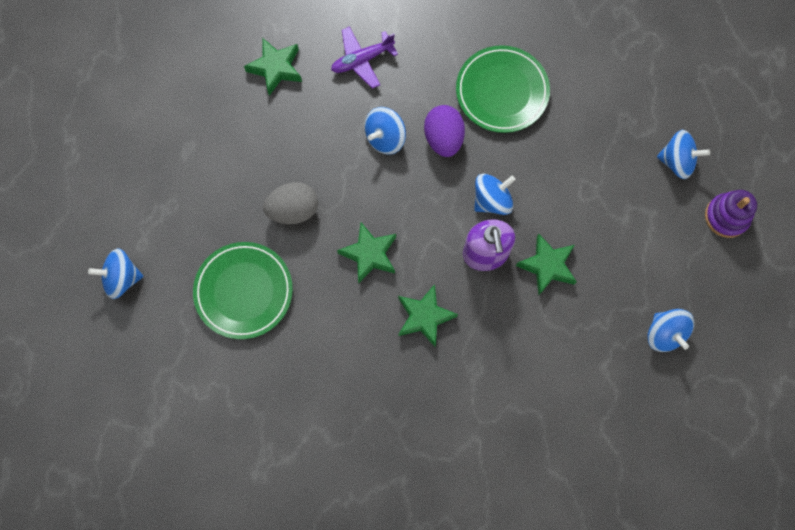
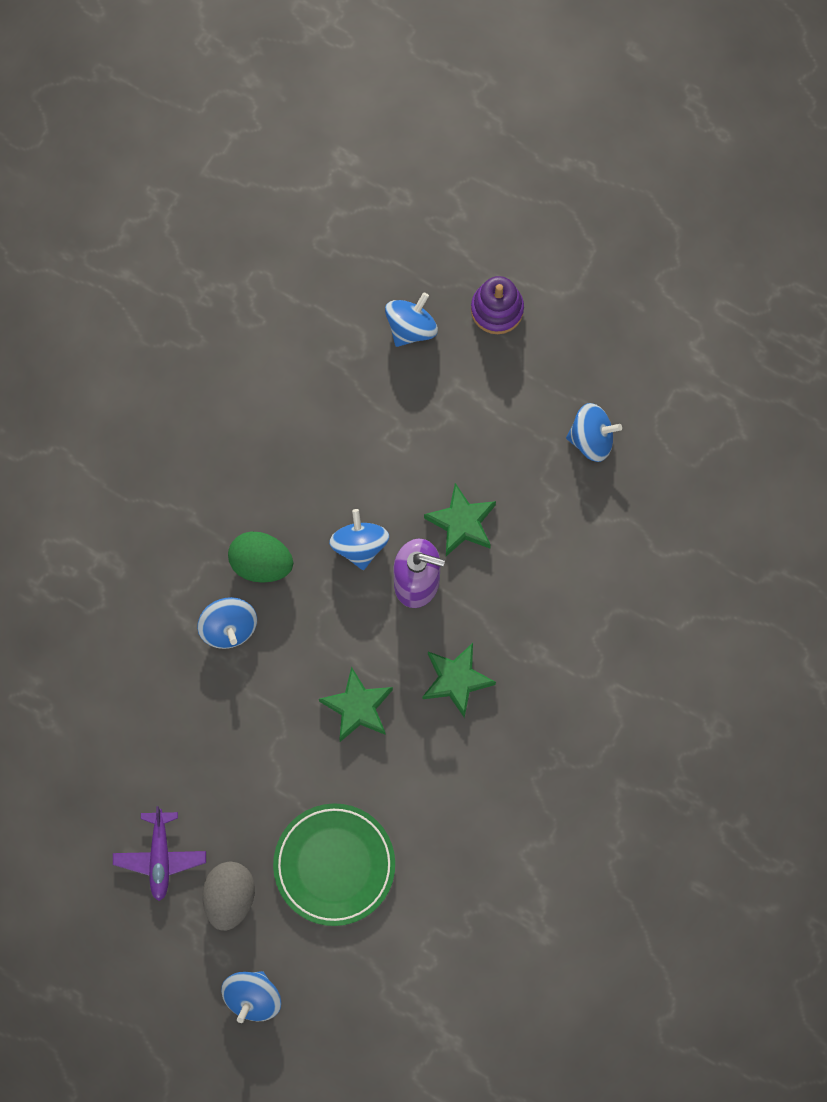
camera: 65 degrees left, 0 degrees up
green star [244,38,302,96] -> none
grey egg [263,182,318,224] -> grey egg moved to [203,862,255,931]
purple plane [331,26,398,89] -> purple plane moved to [113,806,206,901]
purple egg [424,105,465,157] -> green egg [228,532,293,583]
green plate [456,45,550,133] -> none

